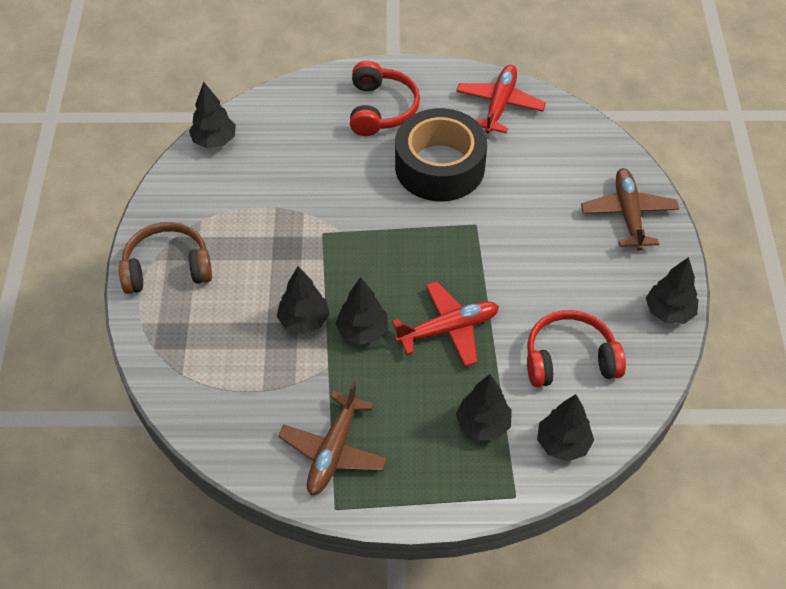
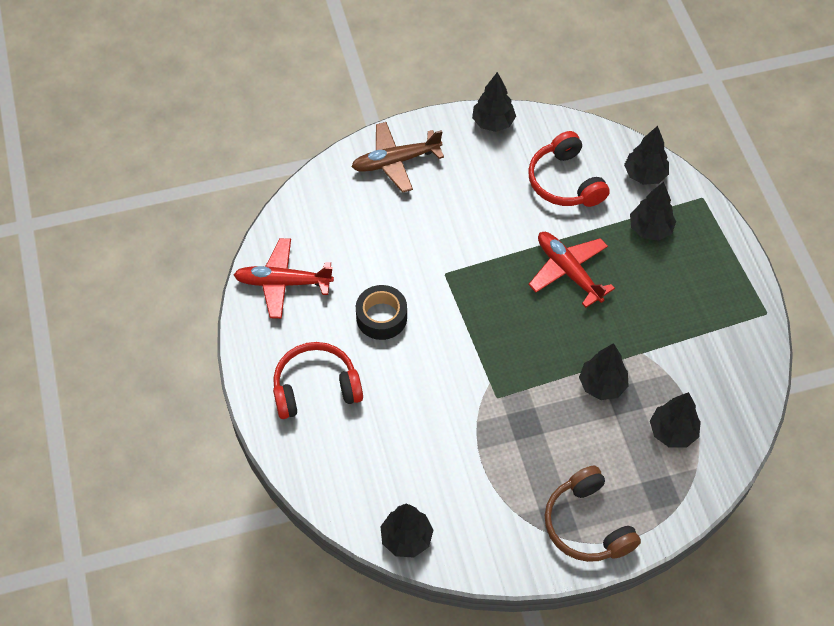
camera: 105 degrees left, 5 degrees up
brown plane [278,381,388,495] -> none
black tree [335,277,388,345] -> black tree moved to [650,392,701,448]
black tape [395,108,487,201] -> black tape [356,285,407,340], size x0.56

